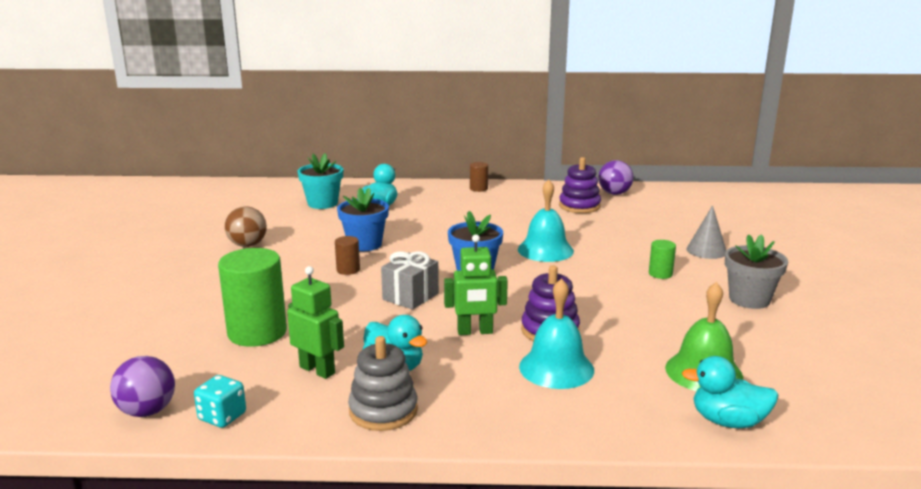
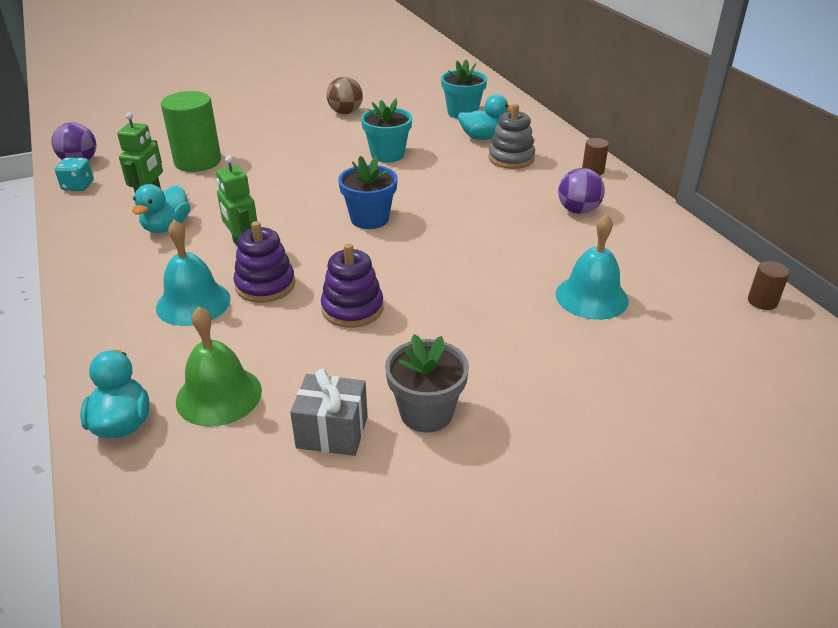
camera: 65 degrees right, 15 degrees up
brown cylinder [335,236,360,275] -> brown cylinder moved to [748,261,790,310]
blue flower pot [337,188,389,251] -> turquoise flower pot [361,99,412,162]
grey stacking toy [348,336,418,431] -> grey stacking toy moved to [488,104,535,169]
grey gift [381,251,439,310] -> grey gift moved to [290,369,368,456]
turquoise bell [518,180,574,262] -> turquoise bell moved to [556,214,629,320]
purple stacking toy [559,157,601,213] -> purple stacking toy moved to [321,243,383,328]
purple ball [598,160,633,195] -> purple ball moved to [558,168,605,214]
green cylinder [649,240,676,279] -> none
grey cone [686,205,726,259] -> none

